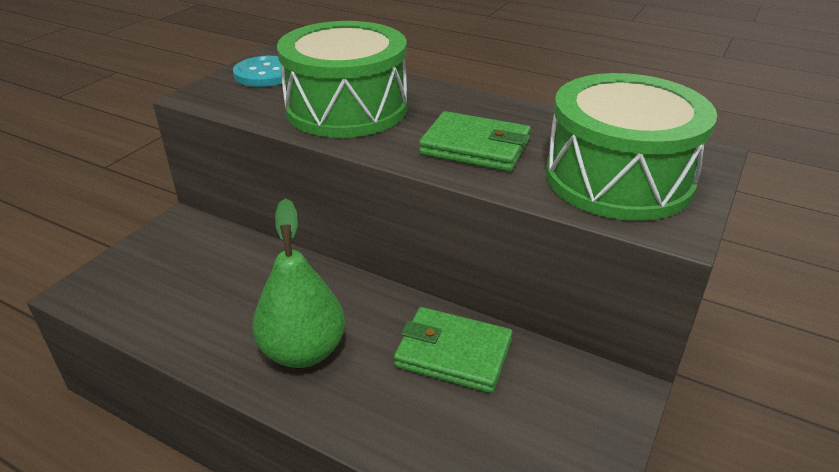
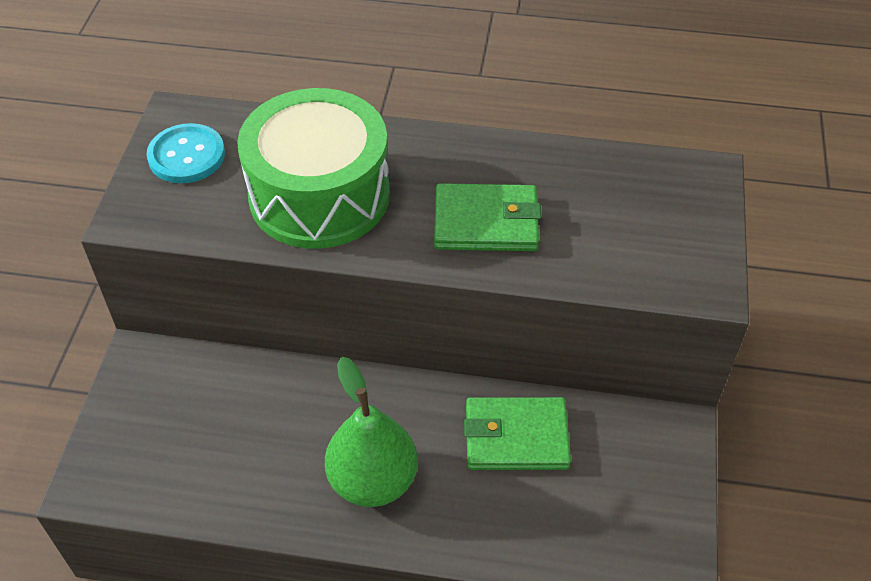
camera: 20 degrees left, 15 degrees up
green drum [545,73,717,221] -> none

